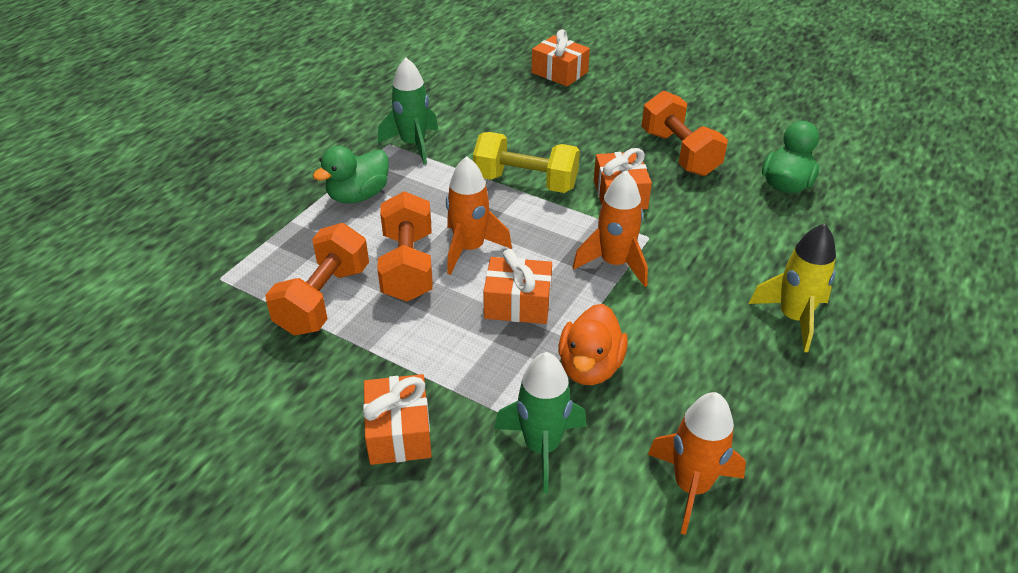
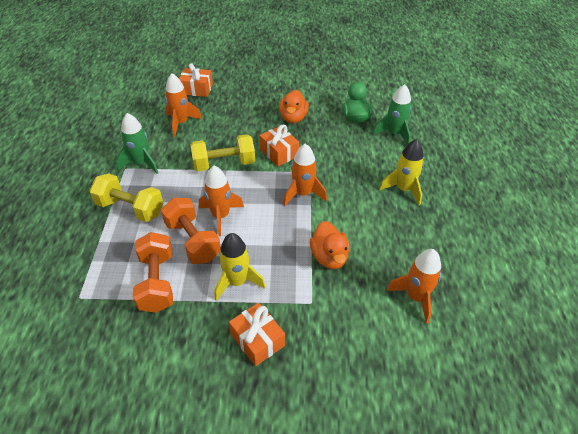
camera: 30 degrees left, 5 degrees up
green duck [313,146,389,204] -> yellow dumbbell [90,173,164,222]
orange gift [483,249,552,324] -> none
green rocket [494,352,586,493] -> green rocket moved to [373,84,412,145]
orange dumbbell [641,91,728,176] -> orange duck [279,90,309,123]
none -> orange rocket [165,73,203,137]
none -> yellow rocket [215,233,265,301]

